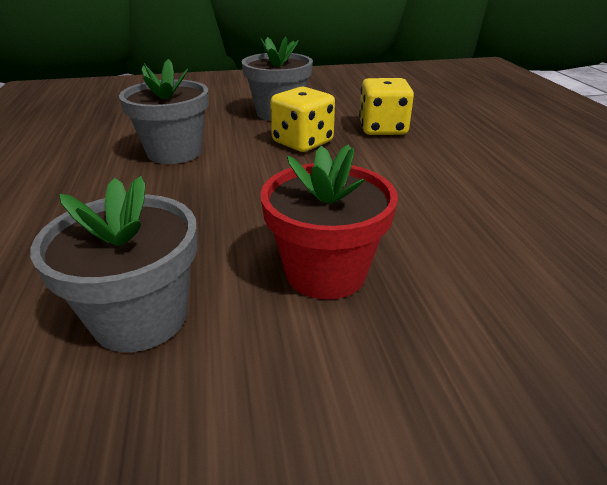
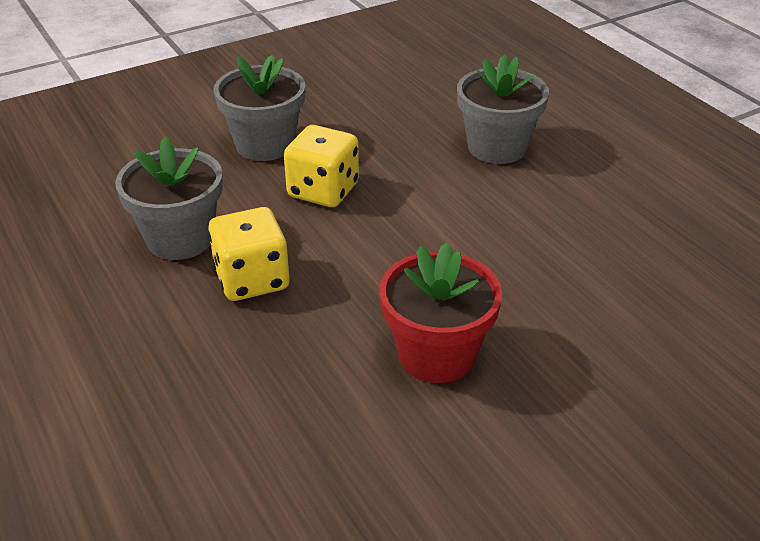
camera: 20 degrees left, 5 degrees up
grey flower pot [30,176,198,352] -> grey flower pot moved to [457,54,549,164]
yellow dice [359,78,414,135] -> yellow dice moved to [208,207,289,301]

